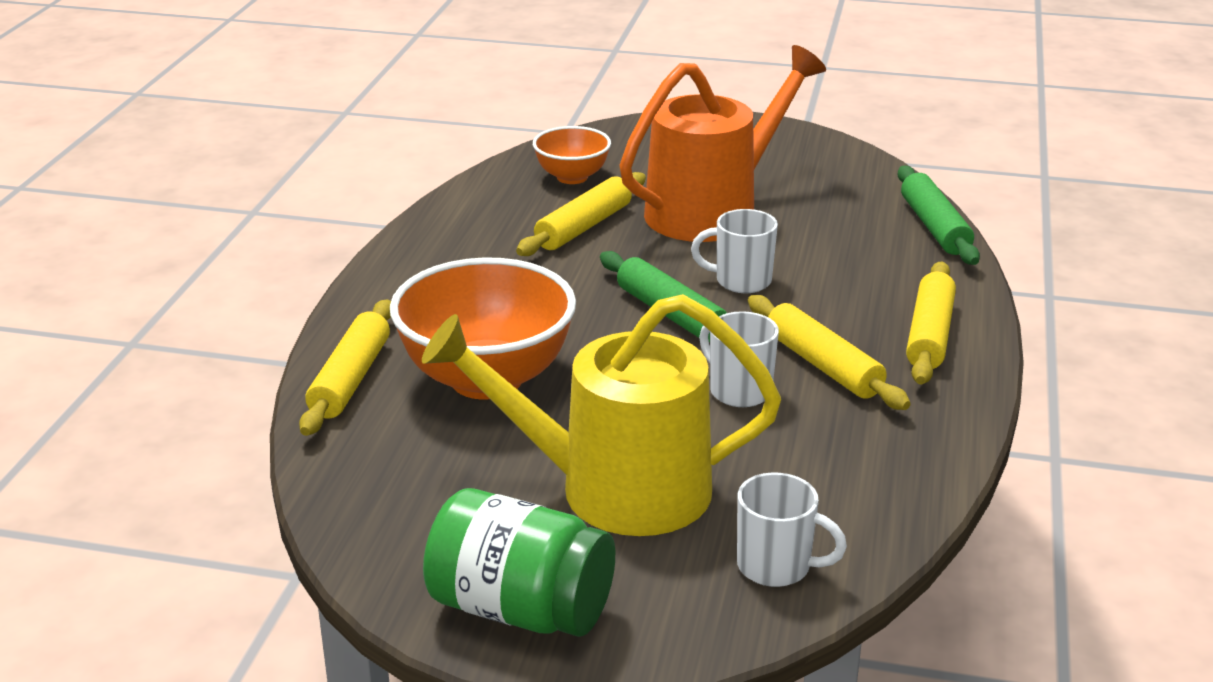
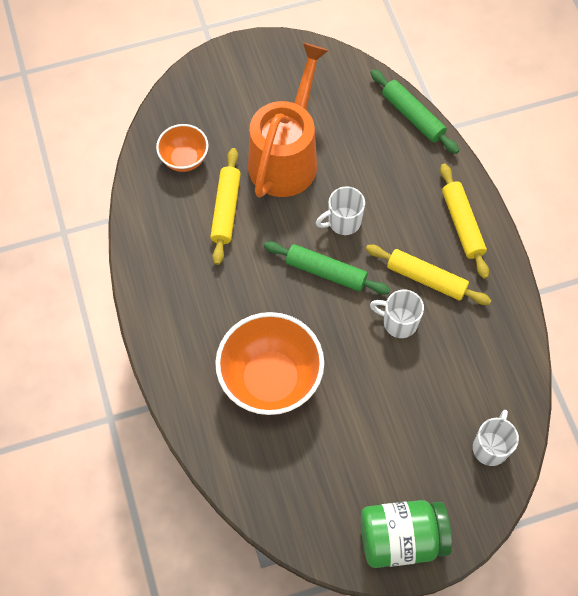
camera: 30 degrees left, 35 degrees up
yellow rolling pin [299,299,391,436] -> none
yellow watering can [422,294,781,536] -> none
white mug [737,472,847,587] -> white mug turned 60 degrees counterclockwise [473,410,519,466]

